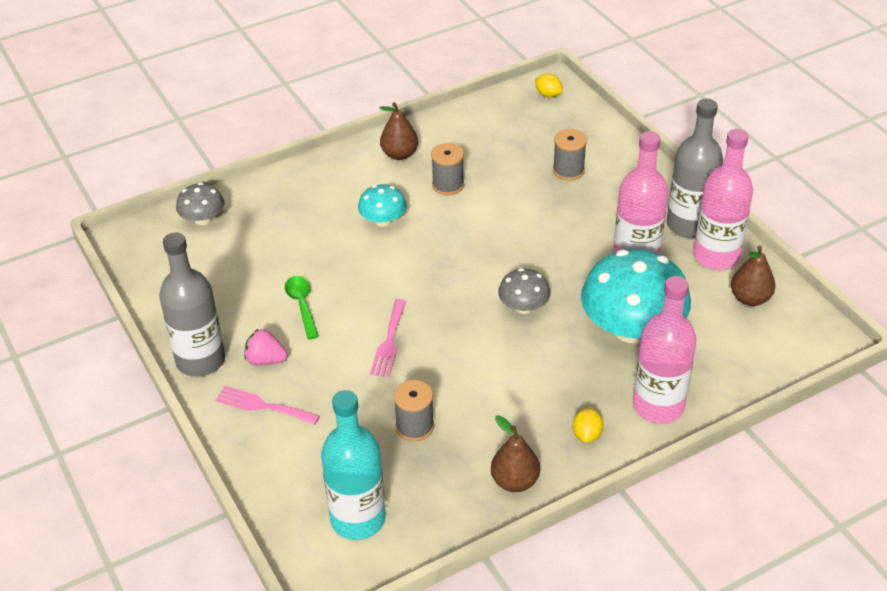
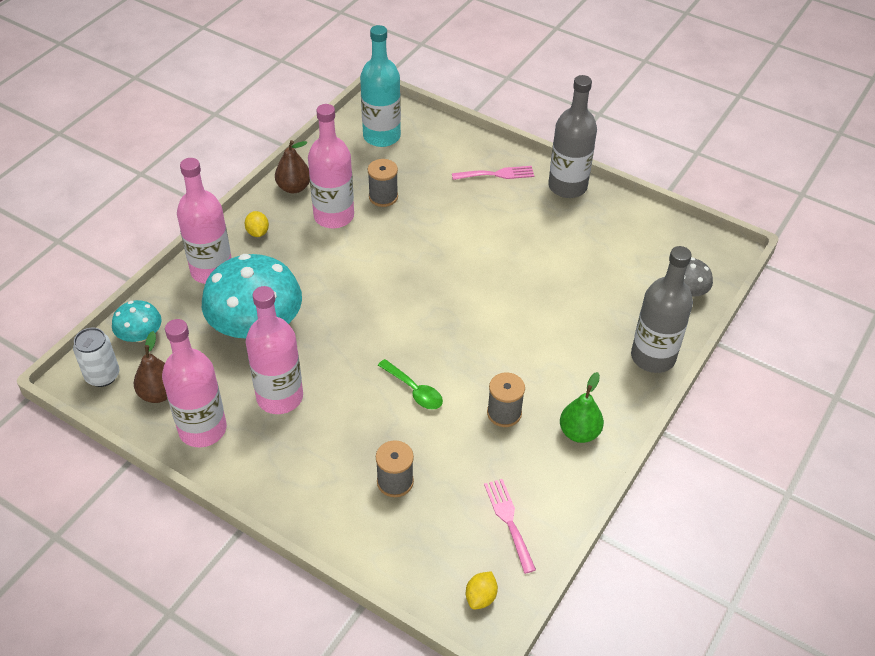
camera: 150 degrees right, 5 degrees up
pink strawberry [245,329,288,365] -> none
green spoon [285,276,319,339] -> green spoon moved to [378,359,443,410]
turquoise mushroom [358,184,406,227] -> turquoise mushroom moved to [112,300,162,342]
pink fork [370,299,407,377] -> pink fork moved to [484,479,536,574]
brown pear [380,102,418,160] -> green pear [560,372,604,443]
grey mushroom [498,268,550,314] -> none
yellow lemon [535,74,563,97] -> yellow lemon turned 75 degrees counterclockwise [466,571,498,609]
grey bottle [667,99,723,238] -> grey bottle moved to [631,246,693,373]
none -> white can [73,328,119,387]
none -> pink bottle [308,104,354,228]

